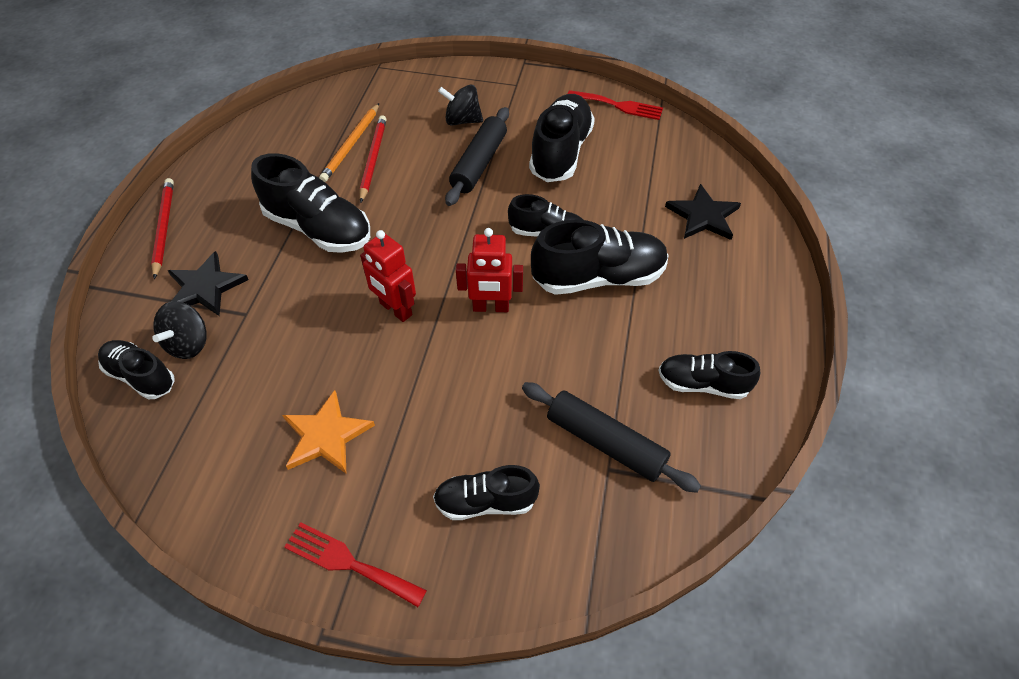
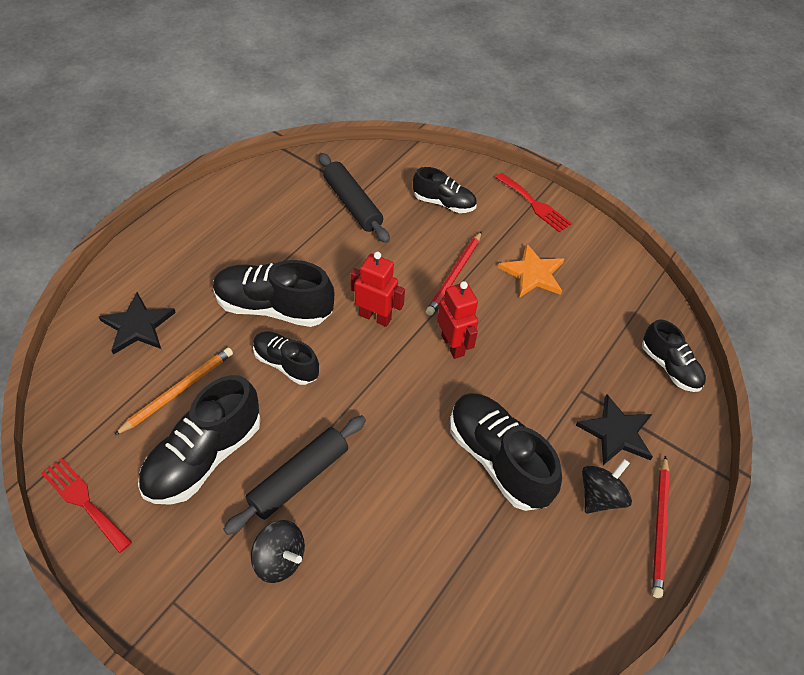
camera: 160 degrees left, 0 degrees up
black spinning top [152,301,207,359] -> black spinning top moved to [582,459,632,514]
orange pencil [319,103,379,182] -> orange pencil moved to [114,347,233,435]
red pencil [360,115,387,203] -> red pencil moved to [426,231,482,316]
black shoe [658,351,760,399] -> none

